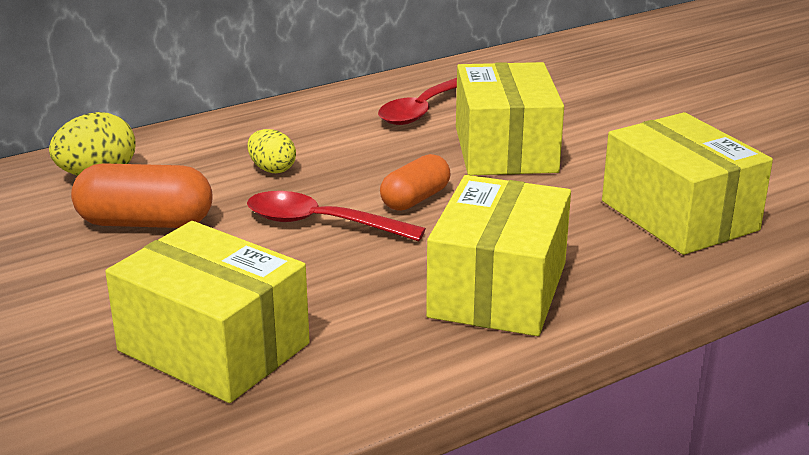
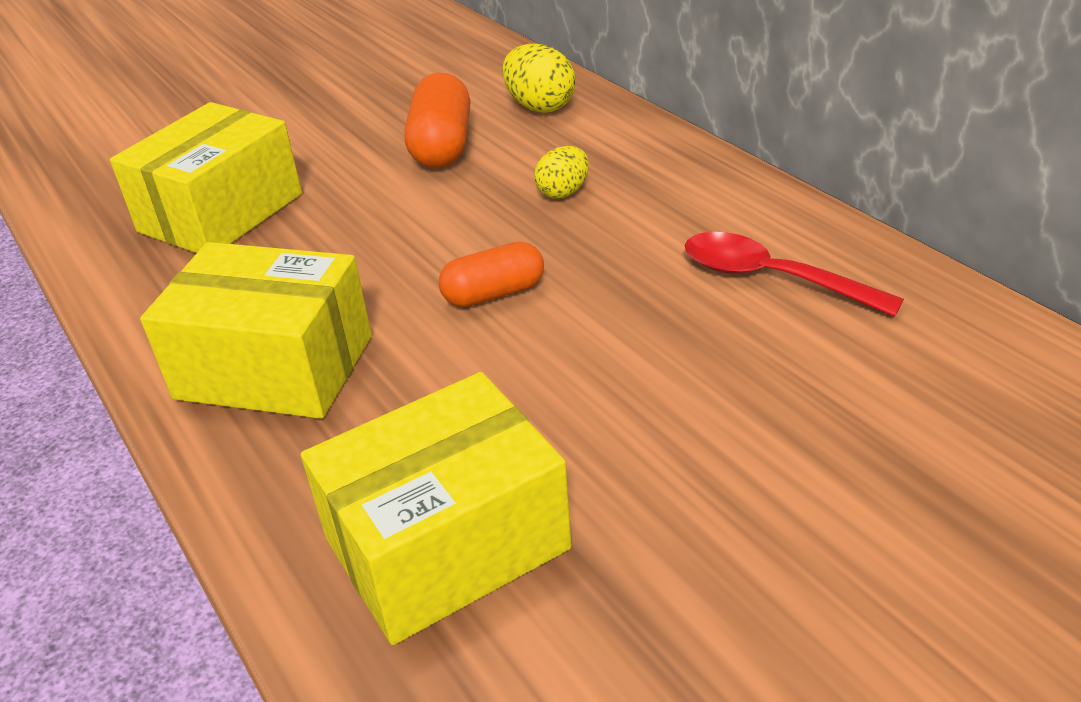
camera: 90 degrees right, 10 degrees up
red spoon [247,191,426,242] -> none
orange capsule [380,154,451,211] -> orange capsule turned 60 degrees counterclockwise [439,242,544,307]
yellow box [456,62,564,175] -> none

